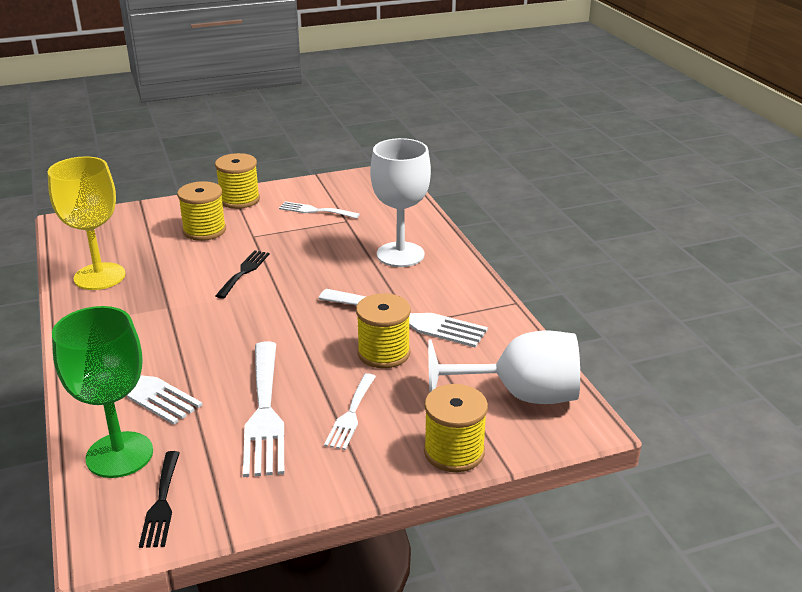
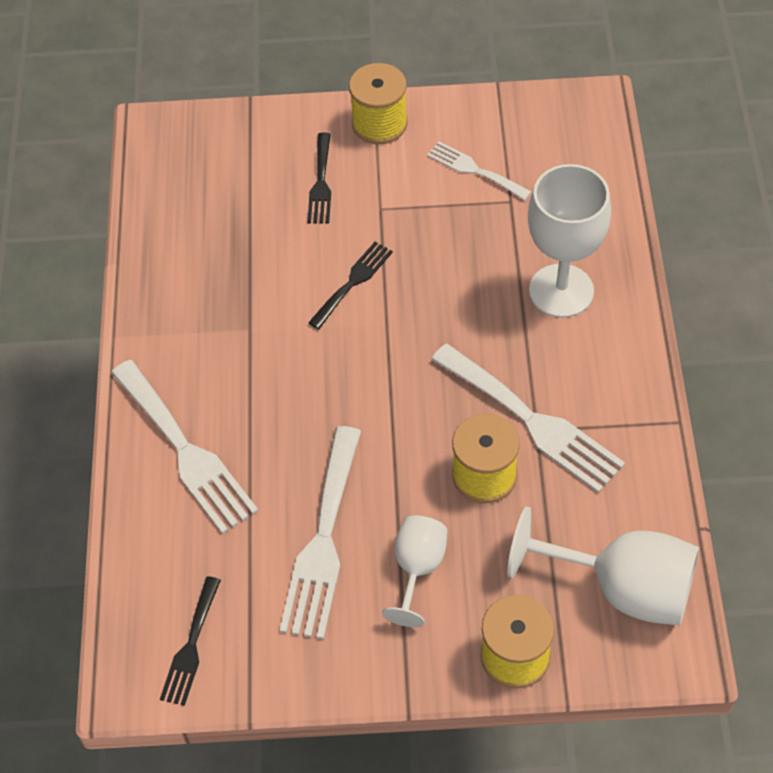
camera: 20 degrees right, 25 degrees up
yellow goblet [48,156,126,290] -> none
green goblet [52,306,153,478] -> none
yellow spool [177,181,226,241] -> black fork [308,132,331,223]
white fork [324,373,376,450] -> white goblet [382,515,447,627]

